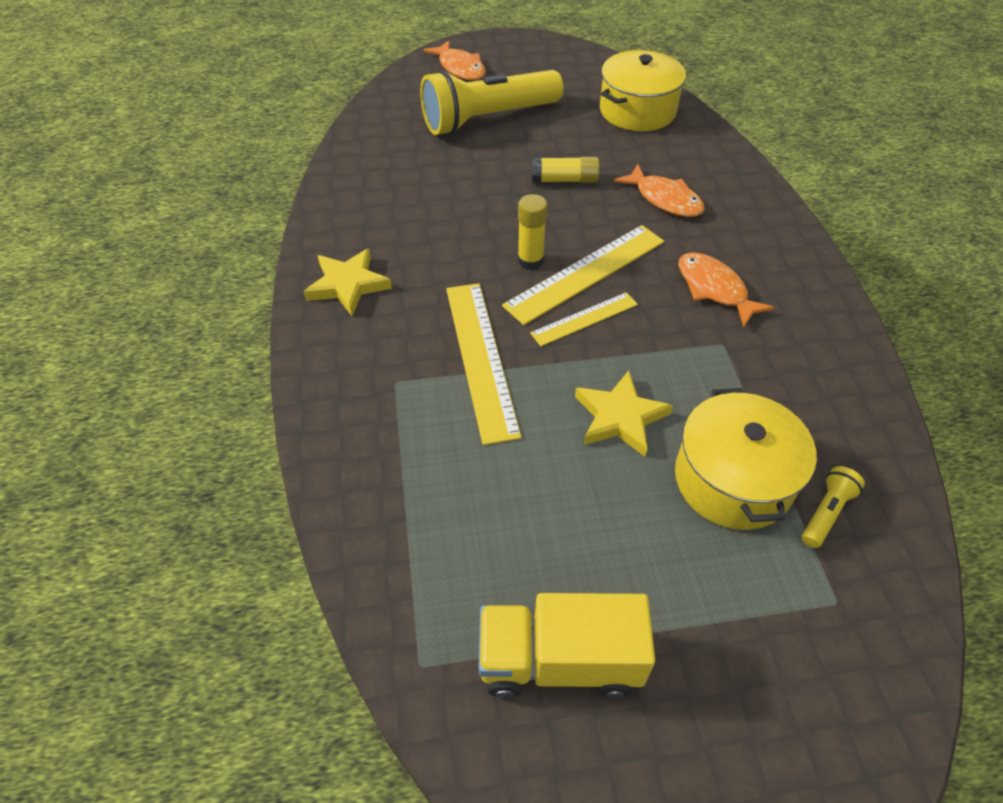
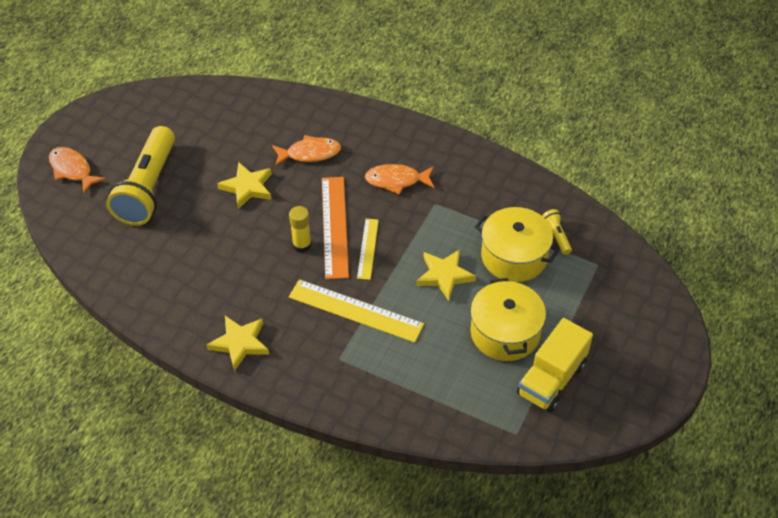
camera: 55 degrees left, 0 degrees up
orange fish [423,40,486,80] -> orange fish turned 135 degrees counterclockwise [49,147,106,194]
yellow ruler [502,225,664,325] -> orange ruler [322,177,349,279]
yellow glue stick [531,157,600,183] -> yellow star [217,162,272,209]
yellow pot [600,50,686,131] -> yellow pot moved to [470,278,546,361]

